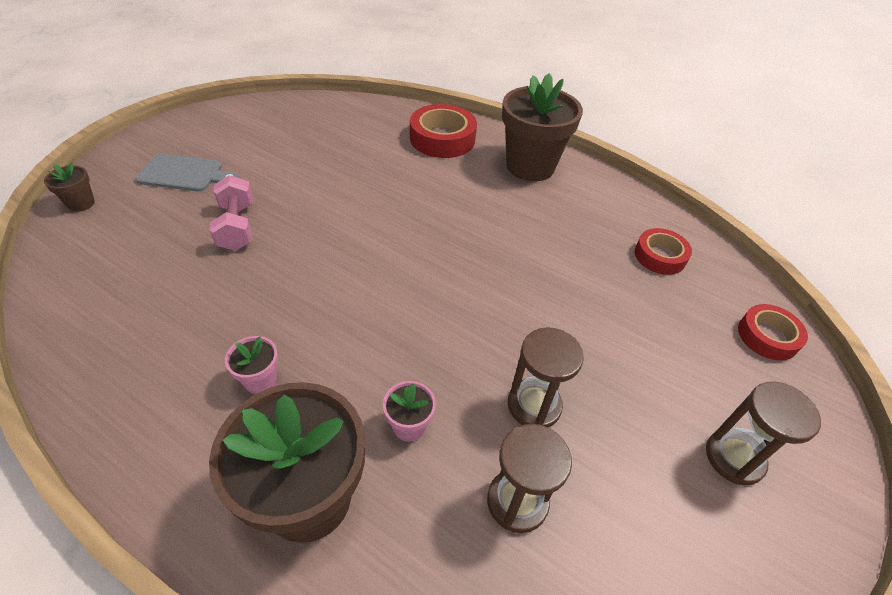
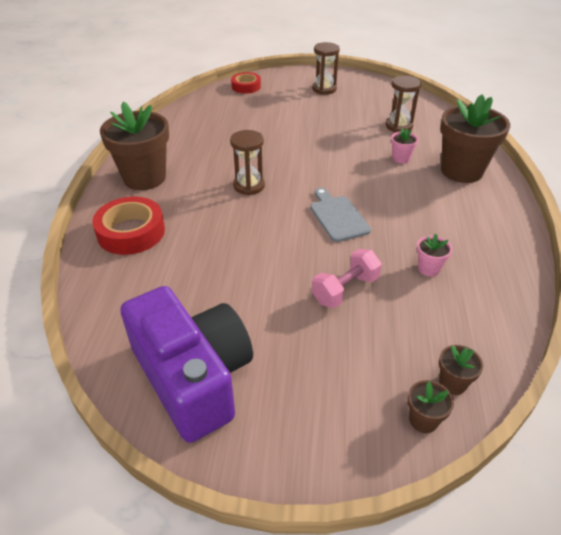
camera: 115 degrees left, 5 degrees down
grey cutting board [135,154,239,192] -> grey cutting board moved to [310,188,371,242]
pink flower pot [225,336,278,394] -> pink flower pot moved to [417,234,452,277]
brown hourglass [508,327,584,427] -> brown hourglass moved to [230,130,265,195]
red tape [635,228,692,275] -> none
none -> purple camera [121,286,253,443]
none -> brown flower pot [439,345,483,395]

